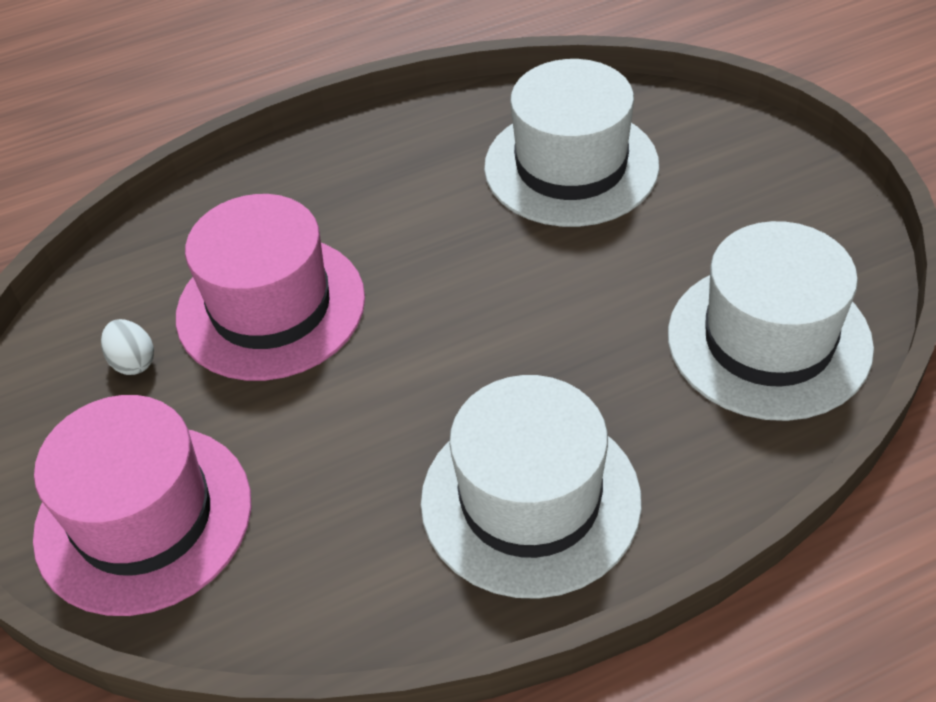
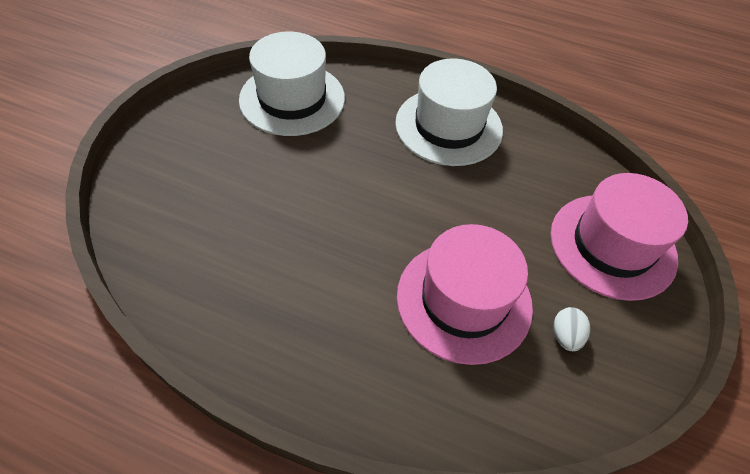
camera: 140 degrees left, 5 degrees up
white hat [484,59,659,227] -> none

